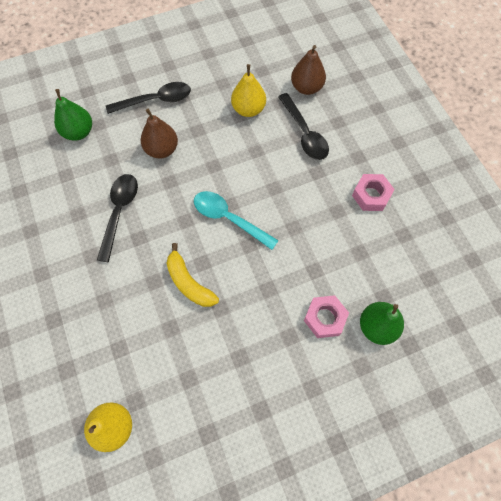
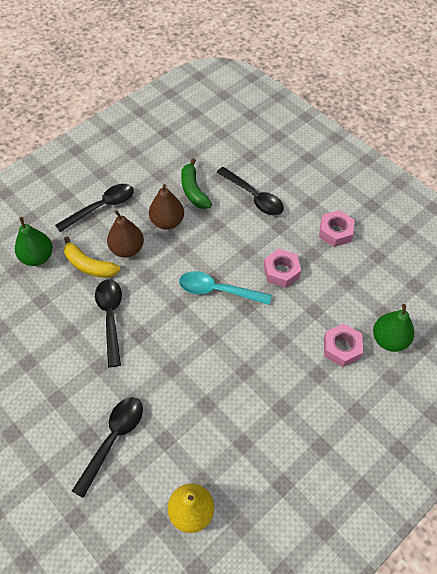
camera: 20 degrees left, 10 degrees down
yellow banana [167,243,219,307] -> yellow banana moved to [64,237,121,278]
yellow pear [231,64,266,117] -> green banana [181,158,212,209]
brown pear [291,45,326,95] -> brown pear moved to [149,184,184,230]
none -> black spoon [72,397,143,498]
none -> pink nut [264,249,301,288]

